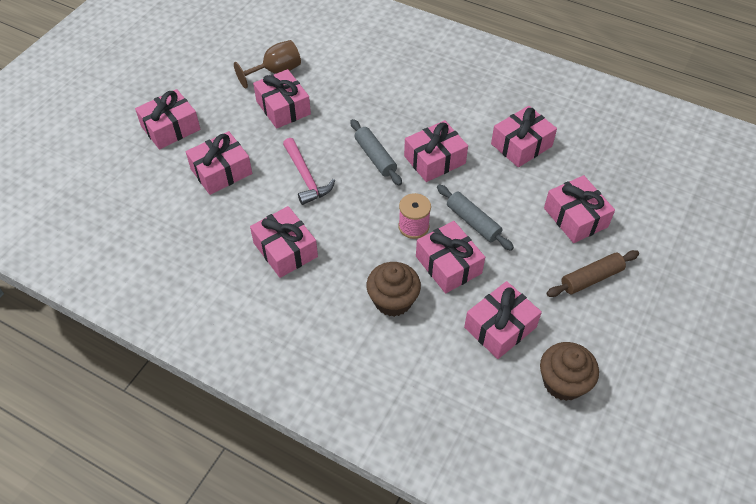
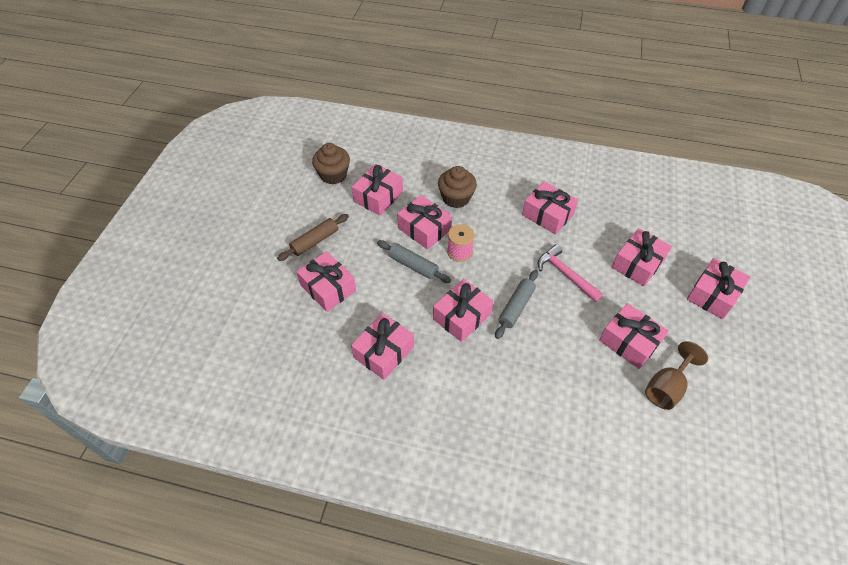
camera: 165 degrees right, 0 degrees up
grey rolling pin [350,119,402,186] -> grey rolling pin turned 75 degrees clockwise [495,270,538,339]

